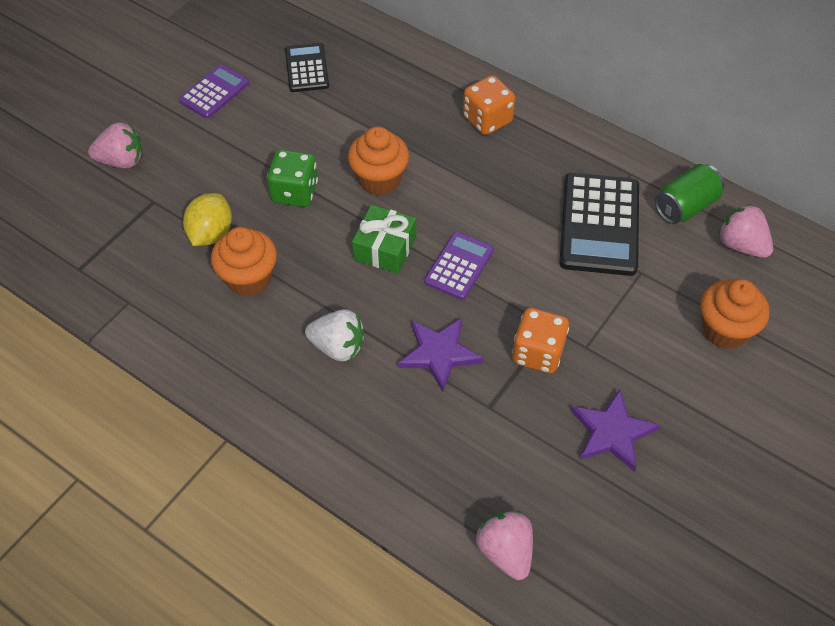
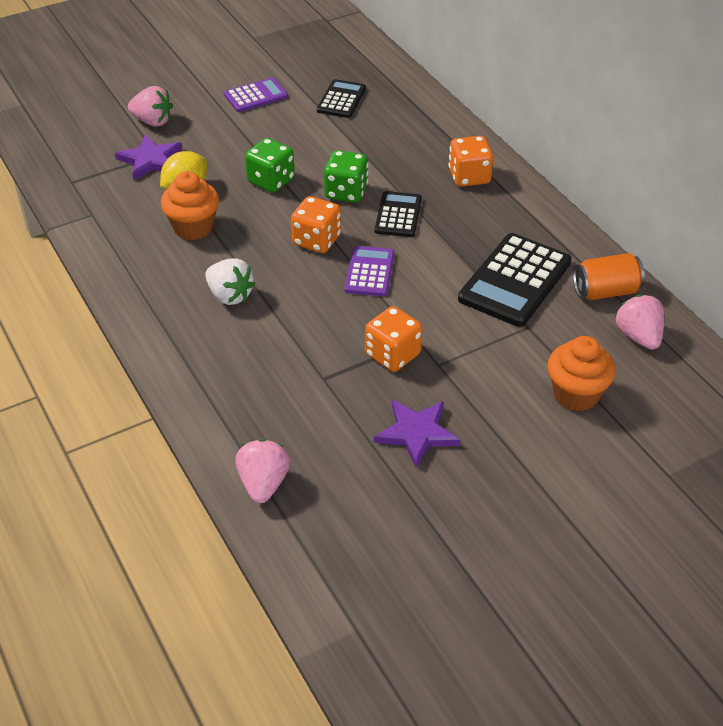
camera: 25 degrees right, 10 degrees down
orange cupcake [348,127,409,195] -> green dice [324,150,368,203]
green gift [352,205,416,273] -> orange dice [291,196,341,253]
purple star [398,318,483,392] -> purple star moved to [115,135,182,180]
purple calculator [424,232,494,300] -> purple calculator turned 45 degrees counterclockwise [345,246,394,296]
green can [655,164,724,224] -> orange can [573,253,645,300]
none -> black calculator [375,191,422,237]

